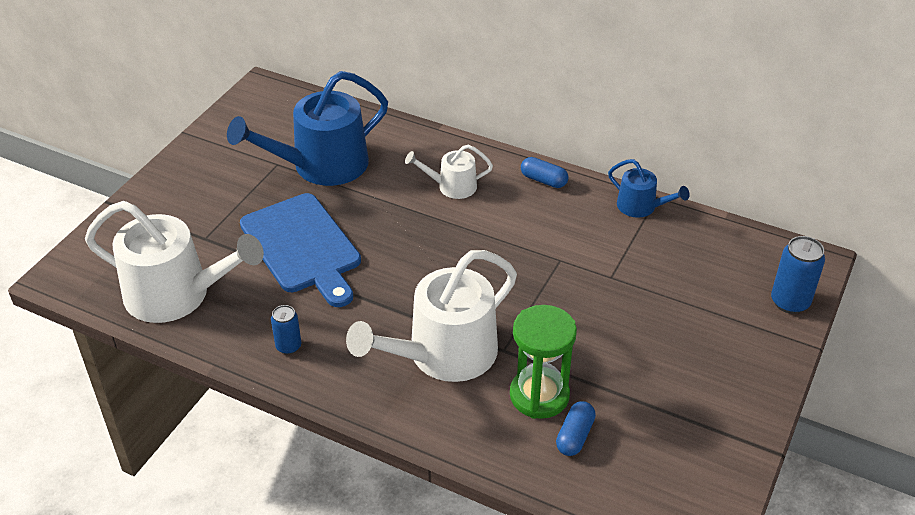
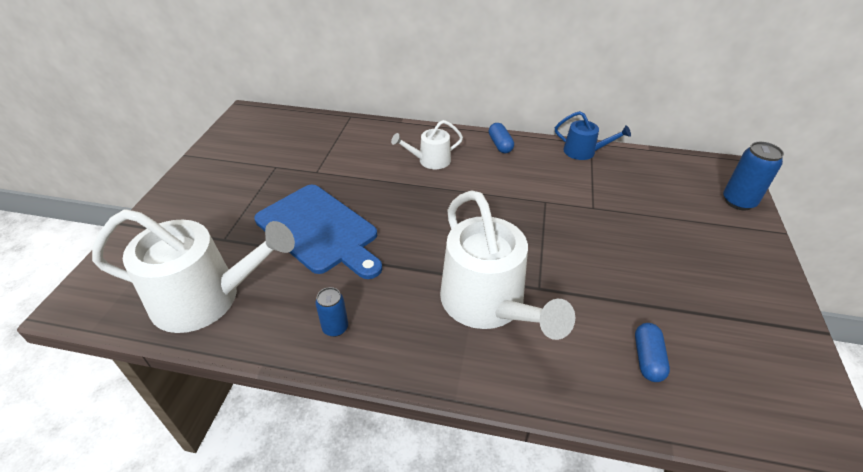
camera: 15 degrees left, 0 degrees up
blue watering can [227,71,388,186] -> none
white watering can [346,250,517,382] -> white watering can turned 60 degrees counterclockwise [440,190,575,340]
green hourglass [510,305,577,419] -> none
blue capsule [521,157,568,188] -> blue capsule turned 60 degrees clockwise [489,123,514,153]

